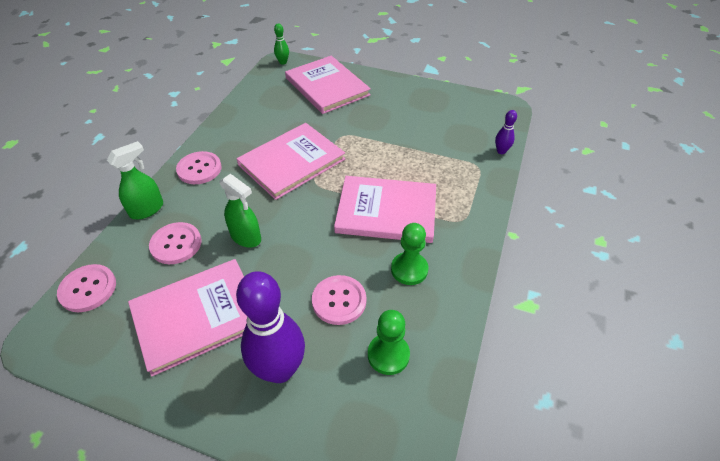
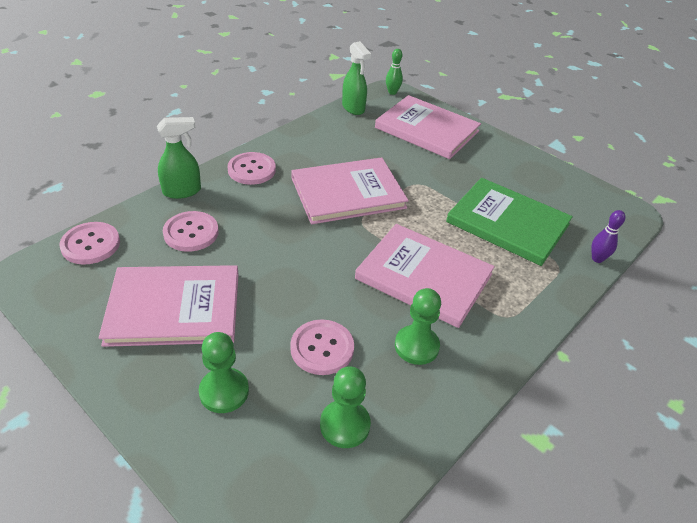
camera: 20 degrees right, 5 degrees down
green spray bottle [220,173,261,248] -> green spray bottle moved to [342,41,371,115]
purple bowling pin [236,271,305,383] -> green pawn [199,332,249,413]
pink book [285,56,371,114] -> pink book turned 45 degrees counterclockwise [375,95,481,159]
none -> green book [446,178,573,266]

